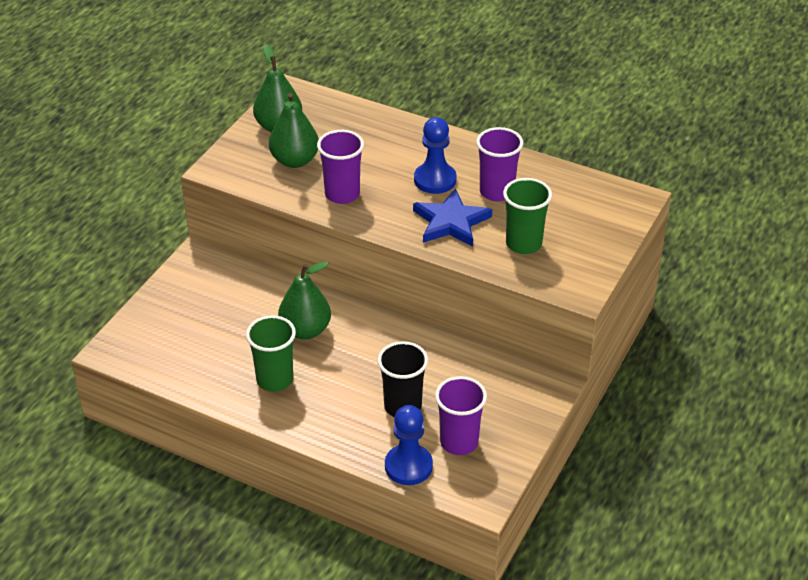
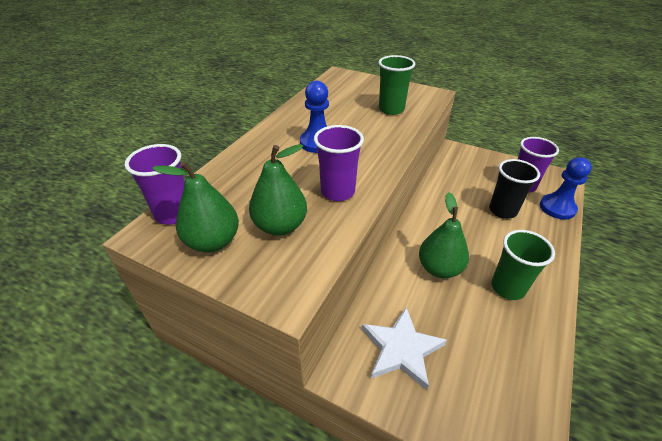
camera: 90 degrees left, 0 degrees up
blue star [413,188,492,247] -> none
purple cup [476,127,523,201] -> purple cup moved to [125,144,185,225]
none -> white star [362,307,447,390]

